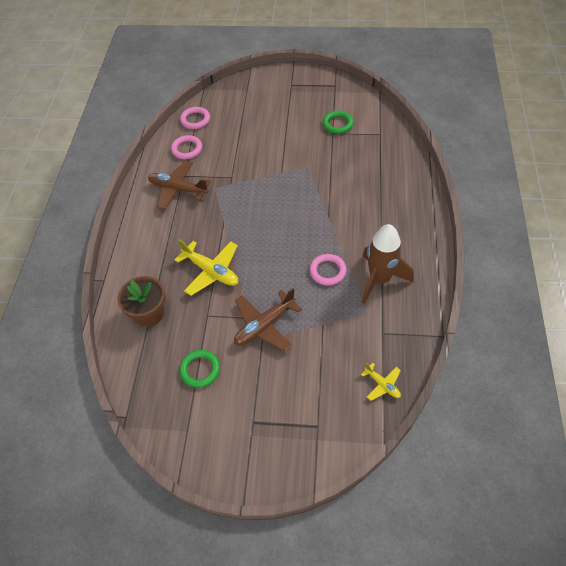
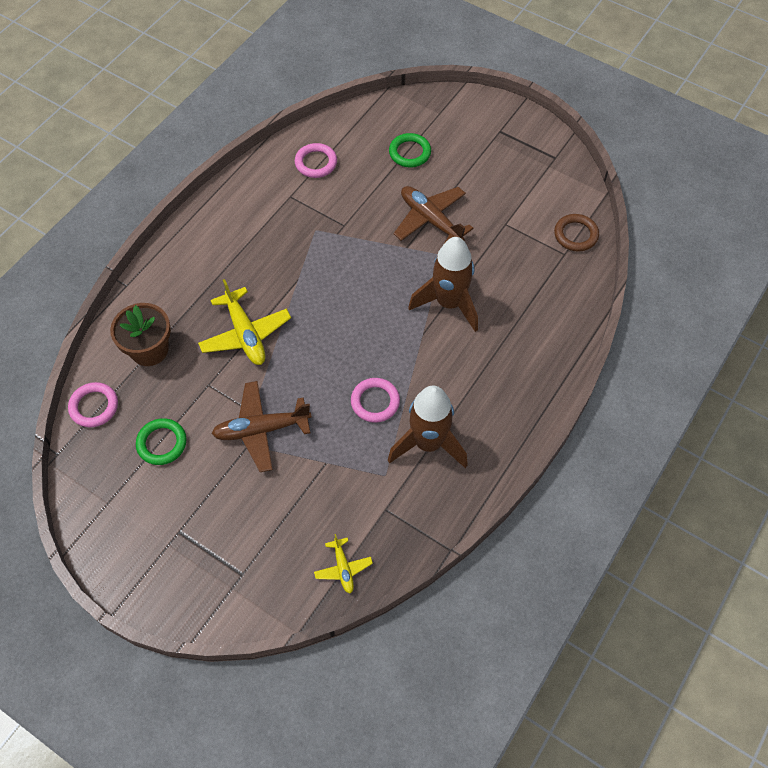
camera: 25 degrees right, 5 degrees up
brown plane [148,161,211,210] -> brown plane moved to [394,186,473,243]
pink ring [180,107,210,129] -> pink ring moved to [68,382,118,427]
green ring [323,111,354,134] -> green ring moved to [389,133,431,167]
none -> brown rocket [408,237,478,332]
none -> brown ring [554,214,599,252]

